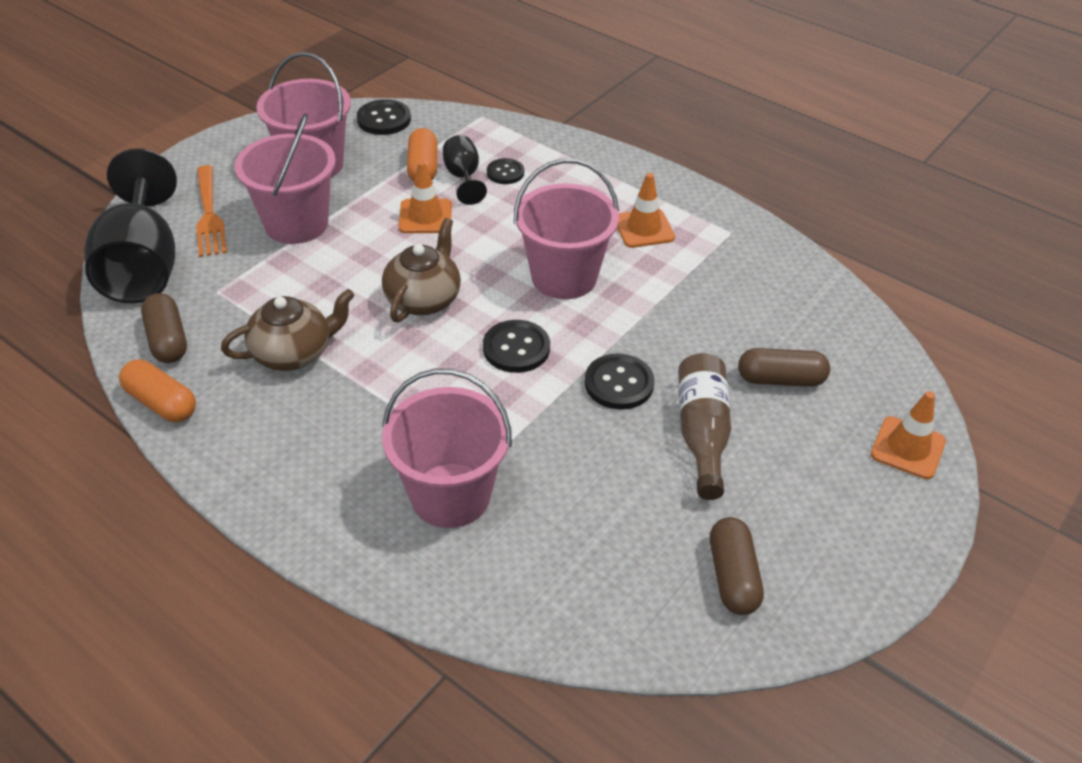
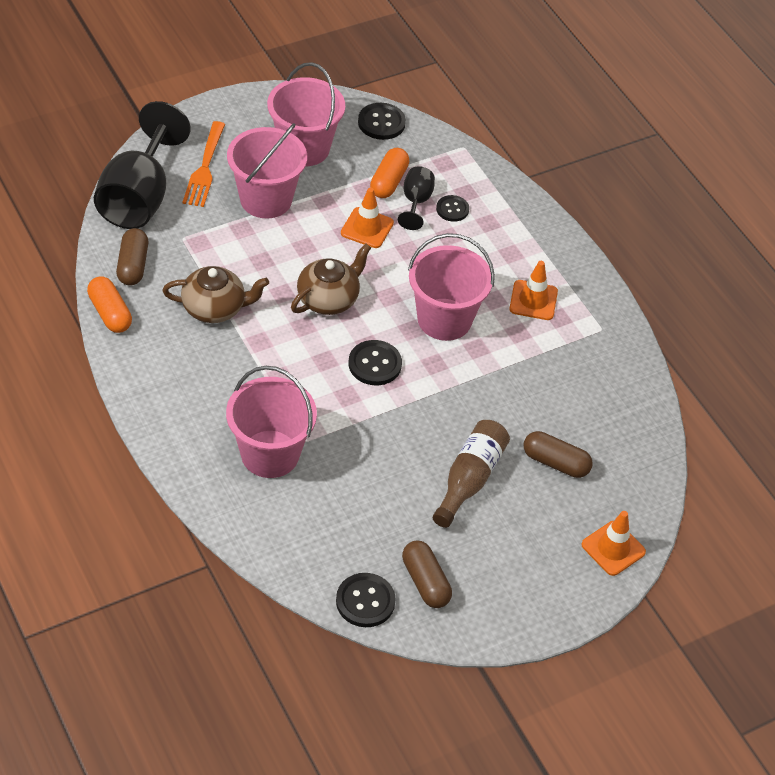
camera: 20 degrees right, 5 degrees up
black button [585,353,655,410] -> black button moved to [336,573,396,627]
brown capsule [710,517,764,615] -> brown capsule turned 45 degrees counterclockwise [402,540,452,608]

